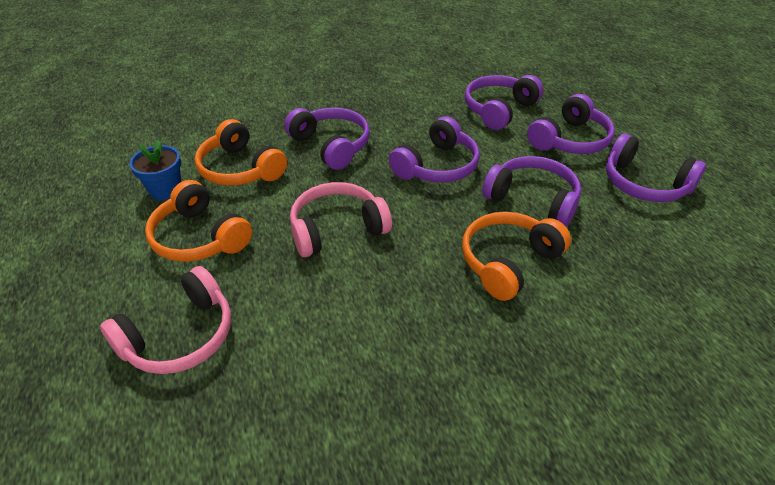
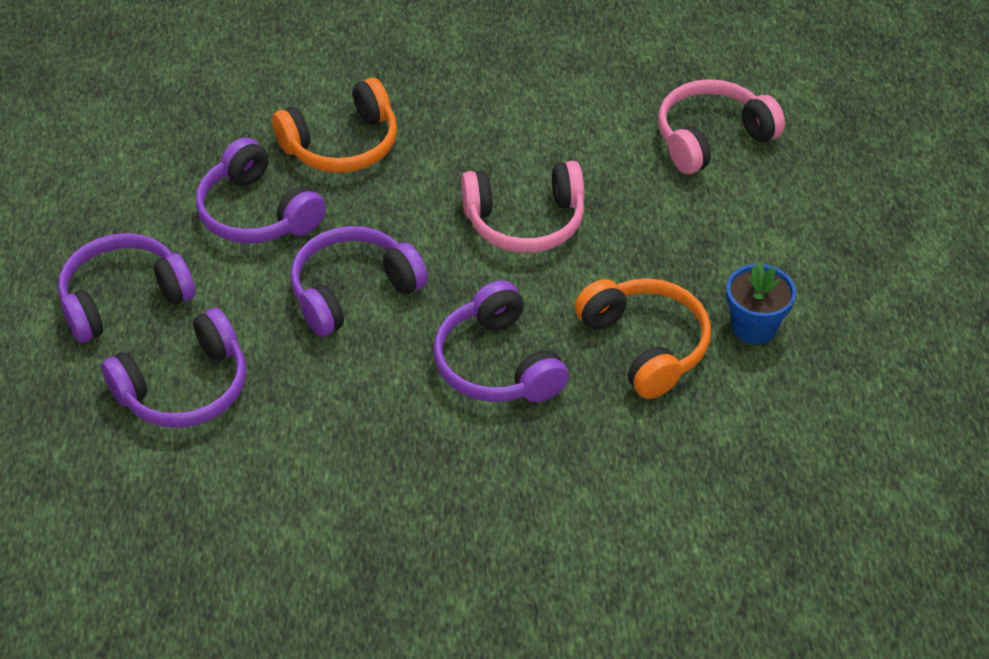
camera: 165 degrees left, 5 degrees up
orange headphones [145,180,252,262] -> none
purple headphones [606,133,706,202] -> none

